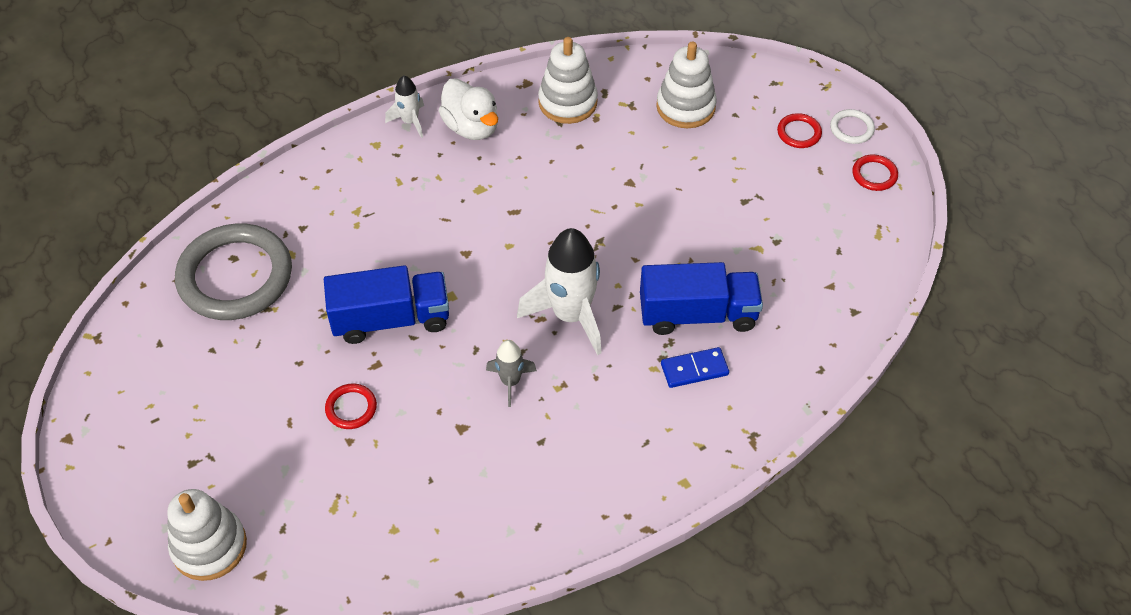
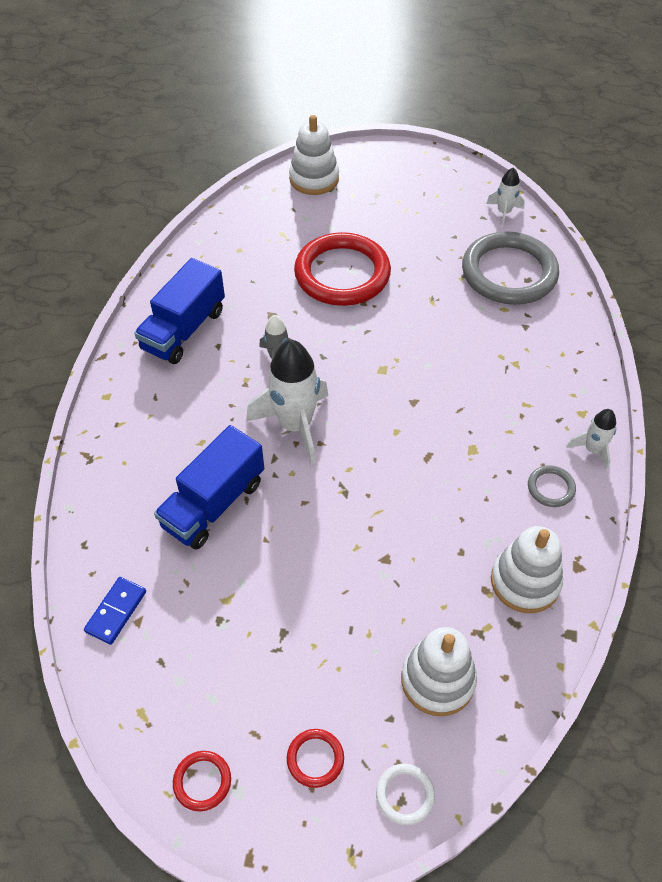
camera: 130 degrees right, 0 degrees up
blue truck [324,265,449,344] -> blue truck moved to [134,258,225,364]
red ring [325,384,377,429] -> red ring [294,232,391,306], size x2.40
white duck [438,78,498,140] -> grey ring [528,465,576,507]
blue domino [661,347,729,388] -> blue domino moved to [84,577,146,645]
white ring [830,109,875,144] -> white ring moved to [376,764,435,825]
none -> white rocket [486,167,525,227]

